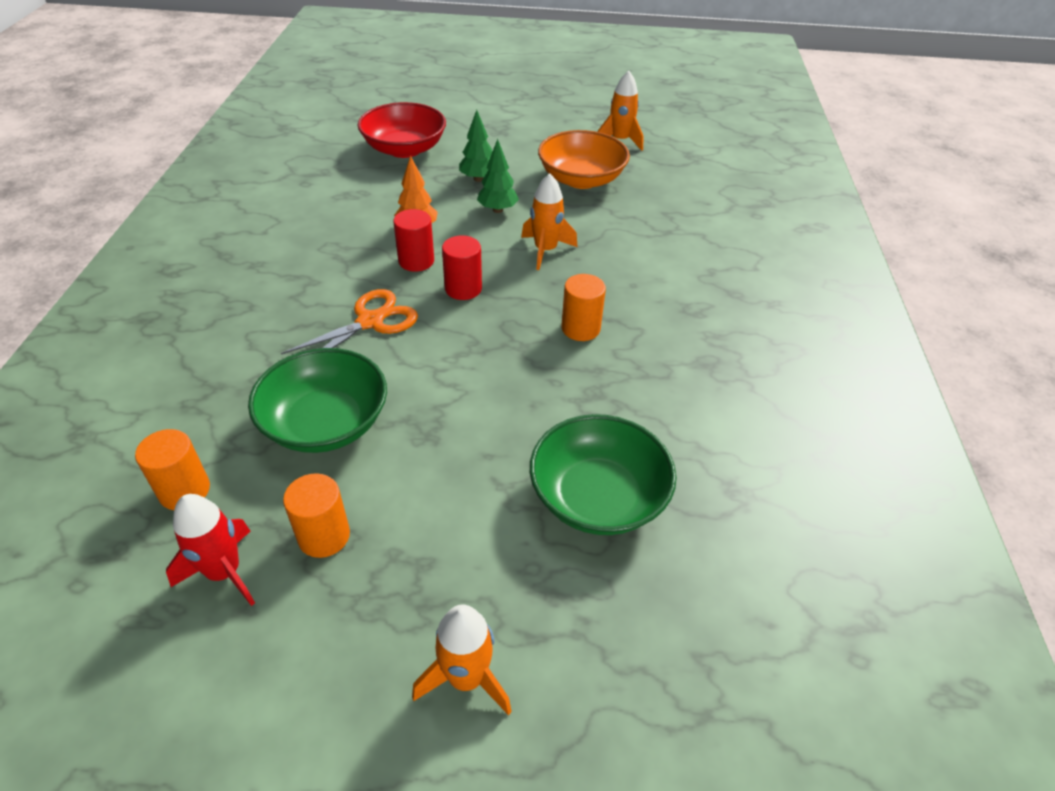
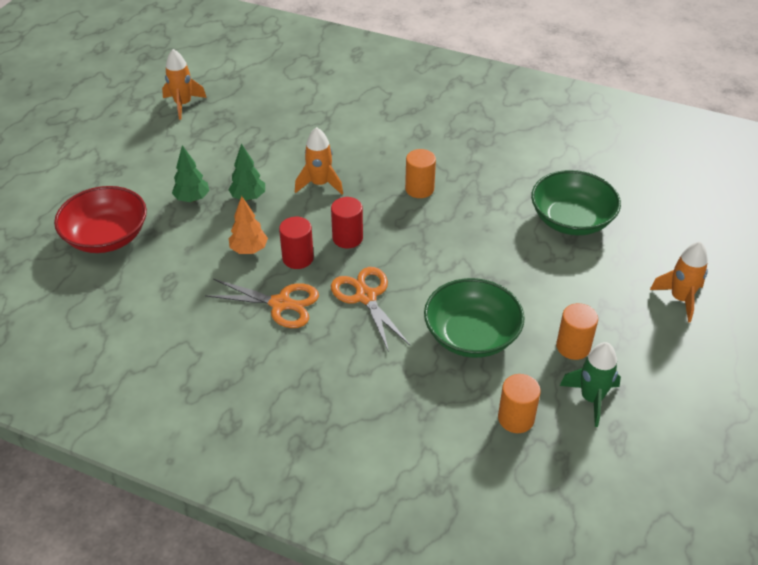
camera: 70 degrees left, 0 degrees up
red rocket [166,494,255,606] -> green rocket [560,342,621,427]
orange bowl [538,130,630,189] -> none
none -> orange scissors [205,279,319,328]

